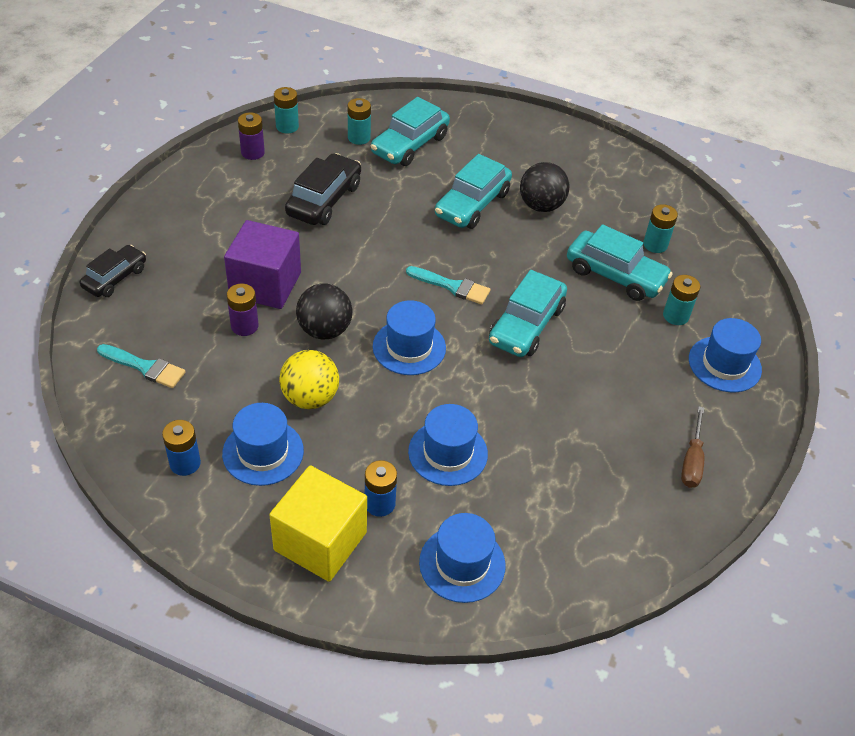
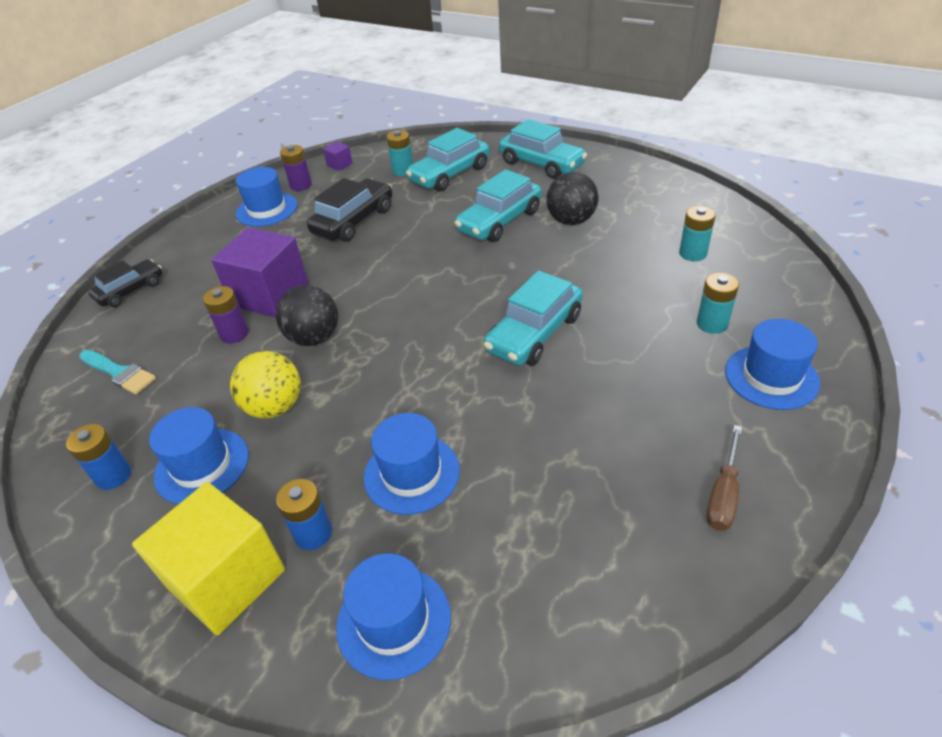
camera: 15 degrees right, 5 degrees down
turquoise battery [274,87,299,133] -> purple cube [323,141,353,171]
blue hat [373,300,446,375] -> blue hat moved to [236,167,297,227]
turquoise brush [406,266,490,305] -> none
turquoise car [567,224,673,301] -> turquoise car moved to [499,119,587,179]

